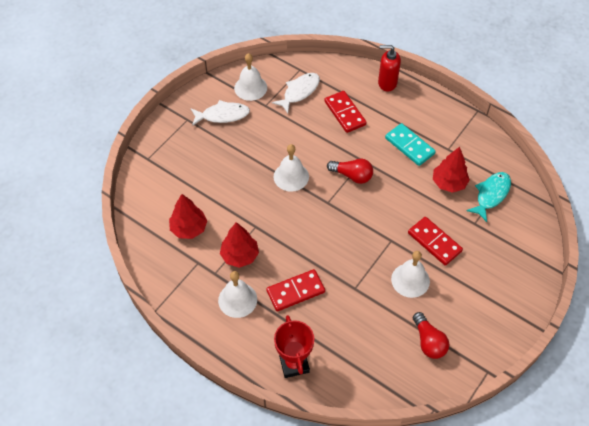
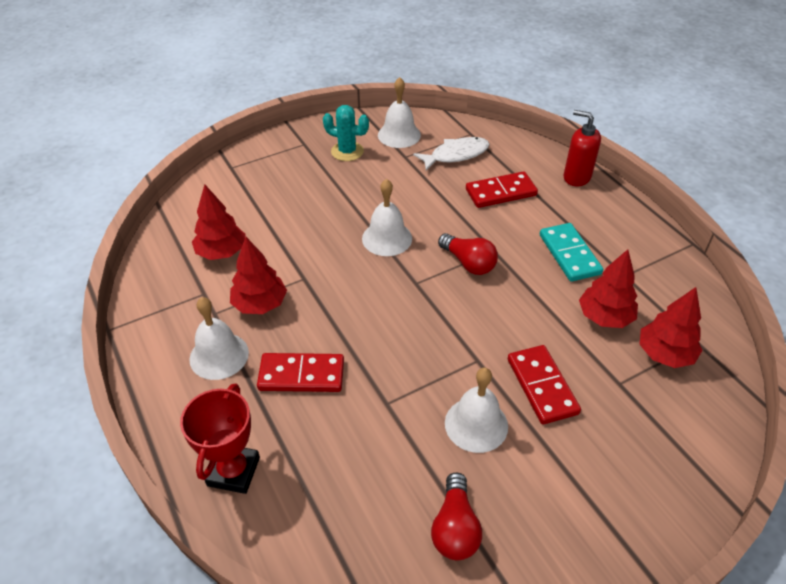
camera: 25 degrees right, 10 degrees down
white fish [191,100,250,126] -> turquoise cactus [323,105,369,161]
red domino [324,91,367,133] -> red domino turned 75 degrees clockwise [466,171,538,208]
turquoise fish [466,172,511,222] -> red tree [639,287,703,368]

